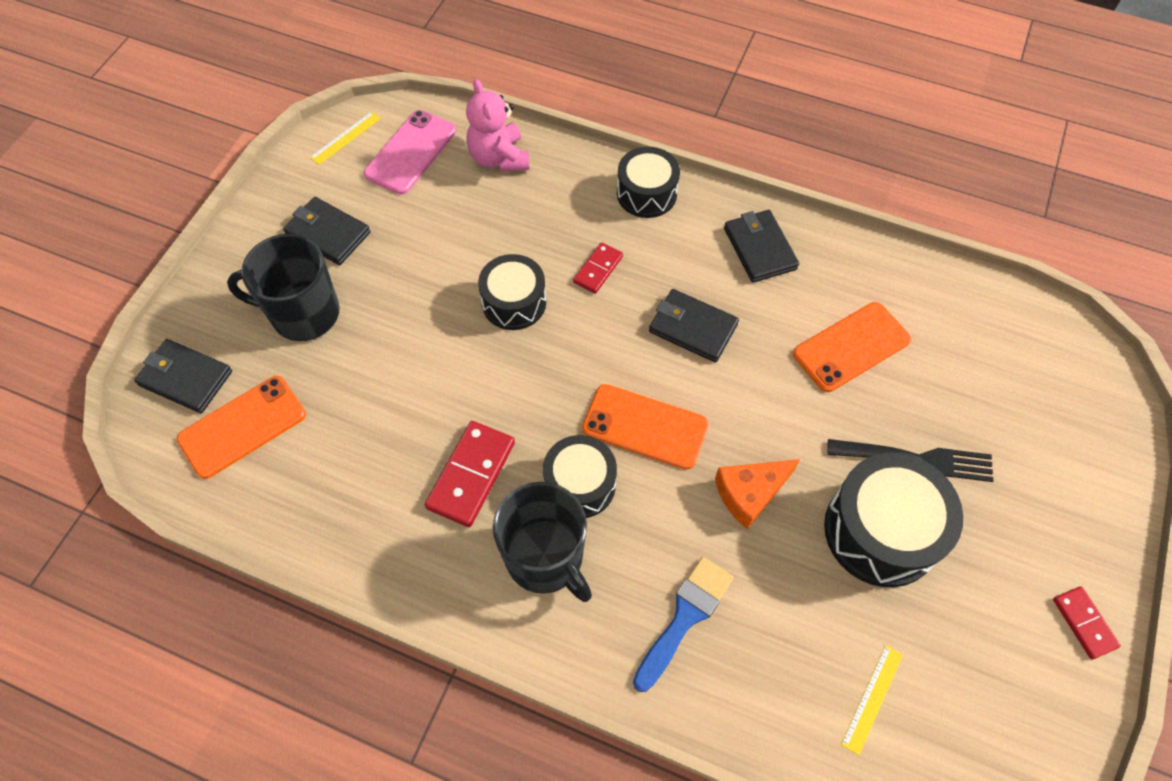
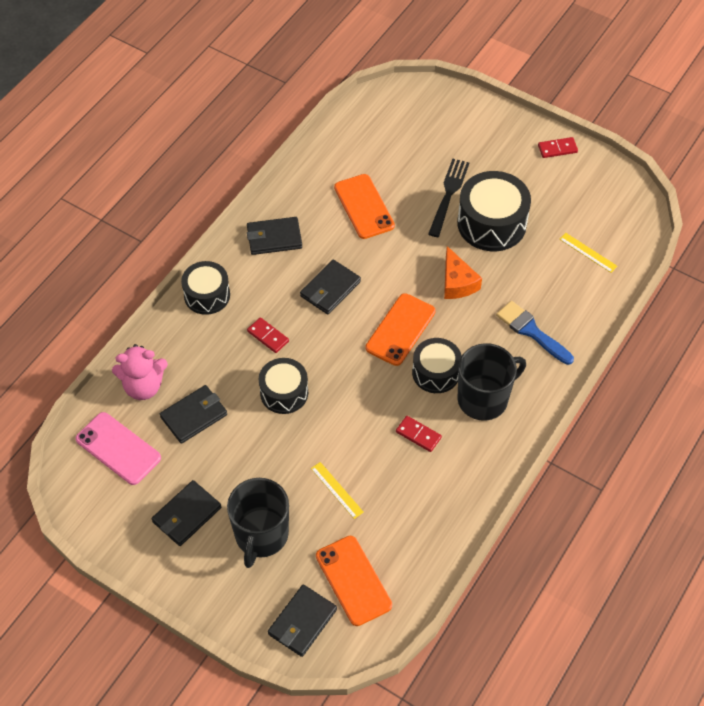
camera: 80 degrees left, 5 degrees down
yellow ruler [310,111,381,165] -> yellow ruler moved to [311,462,364,519]
red domino [425,421,515,527] -> red domino [396,416,442,452], size x0.60
none -> black wallet [160,385,227,444]

